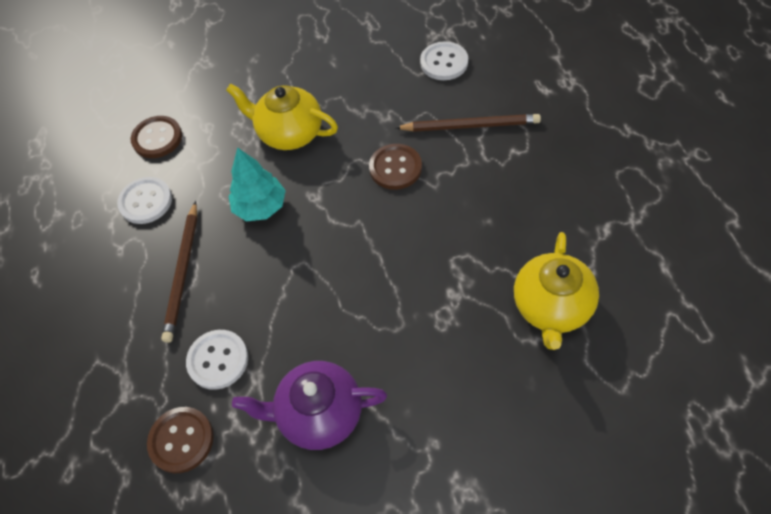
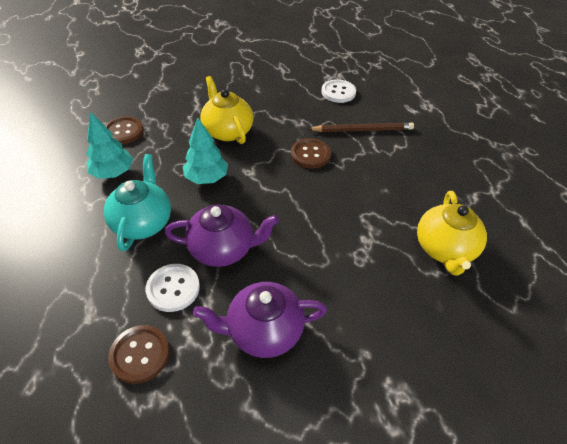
camera: 10 degrees left, 10 degrees down
white button [117,177,172,224] -> turquoise tree [86,112,133,179]
brown pencil [161,201,197,343] -> turquoise teapot [104,154,171,251]
yellow teapot [226,84,338,150] -> yellow teapot turned 45 degrees clockwise [200,76,253,144]
none -> purple teapot [165,204,279,267]

